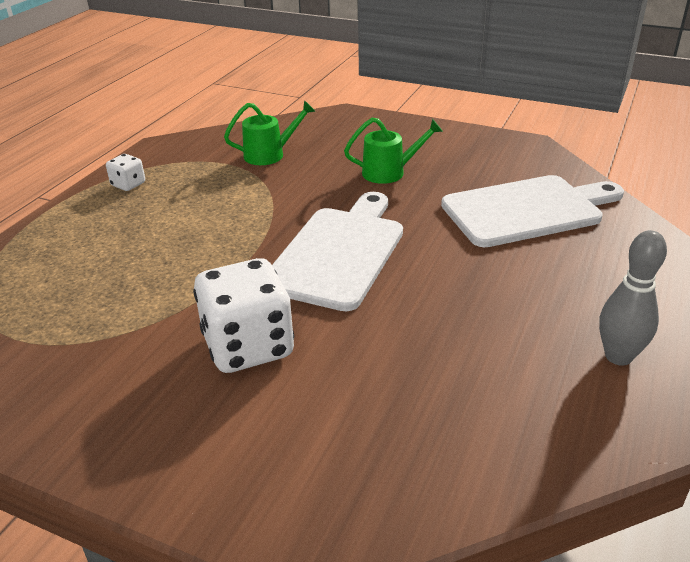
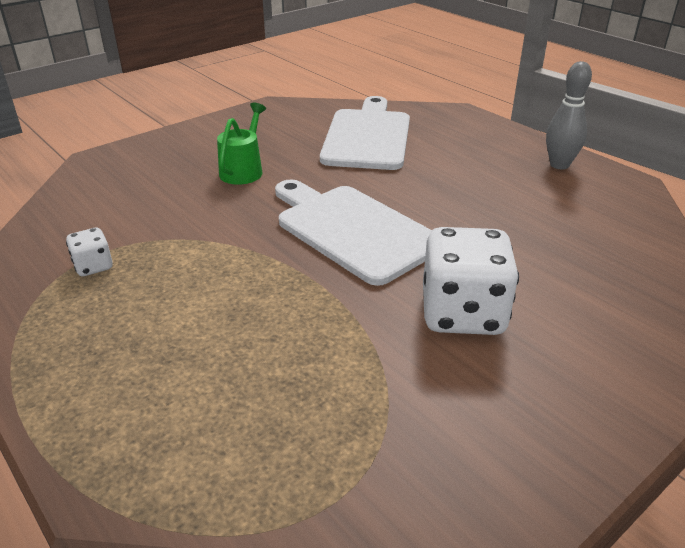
camera: 65 degrees left, 0 degrees up
white dice [106,154,145,191] -> white dice moved to [66,228,113,276]
green watering can [224,100,315,165] -> none

